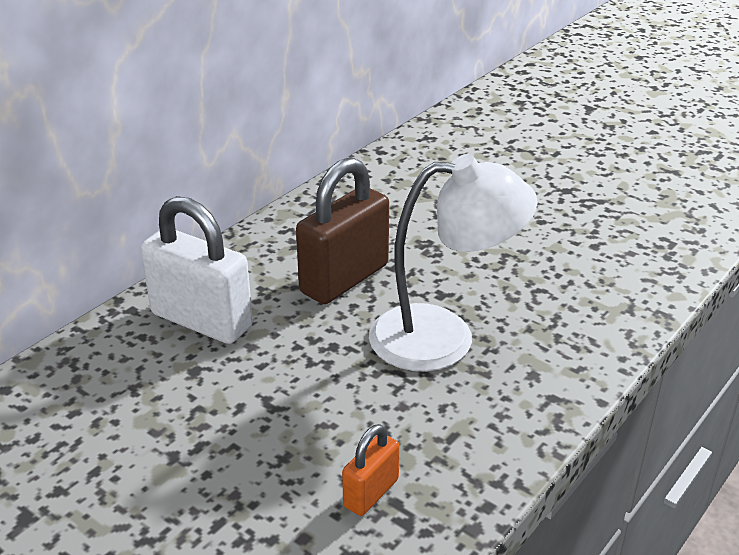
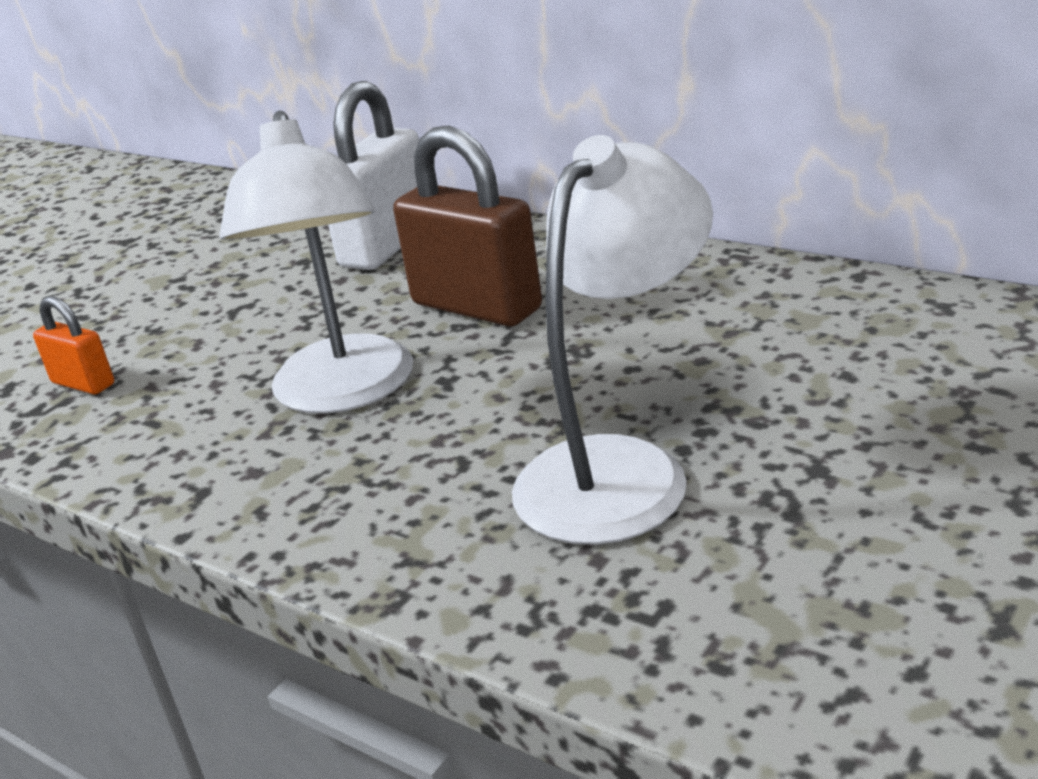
camera: 90 degrees right, 5 degrees down
none -> white lamp [512,135,713,545]

